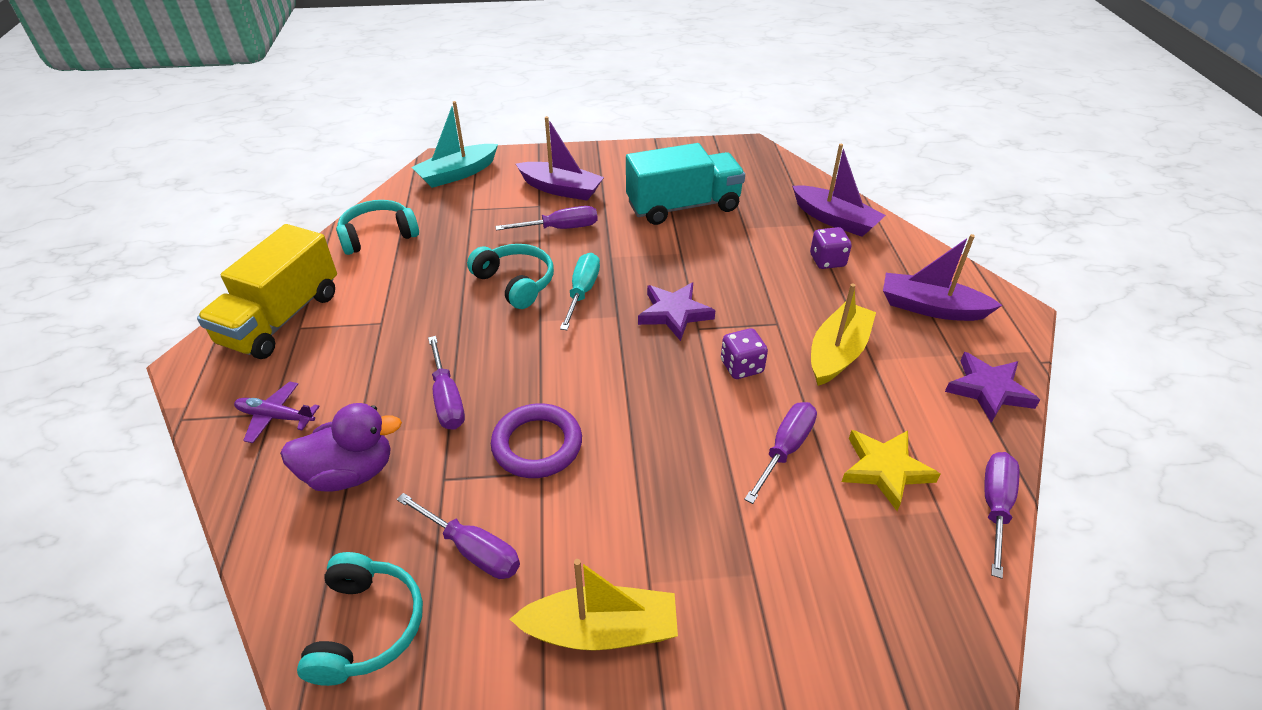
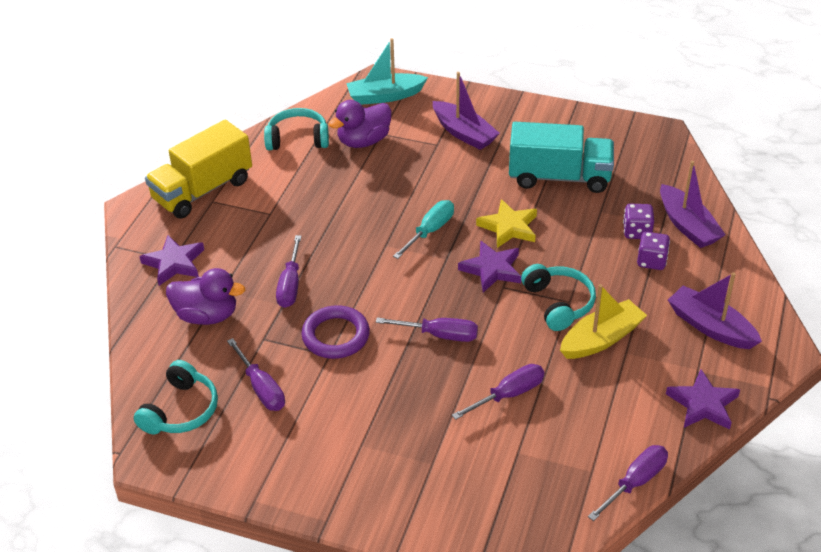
camera: 25 degrees right, 0 degrees up
purple plane [234,381,320,443] -> purple star [139,235,204,286]
turquoise headphones [467,244,554,309] -> turquoise headphones moved to [521,264,596,331]
purple screwdriver [495,206,598,231] -> purple screwdriver moved to [376,317,478,342]
yellow boat [510,559,678,650] -> none
purple dice [721,328,768,379] -> purple dice moved to [623,204,654,239]
yellow star [842,430,940,511] -> yellow star moved to [476,199,537,248]
none -> purple duck [329,100,391,148]

